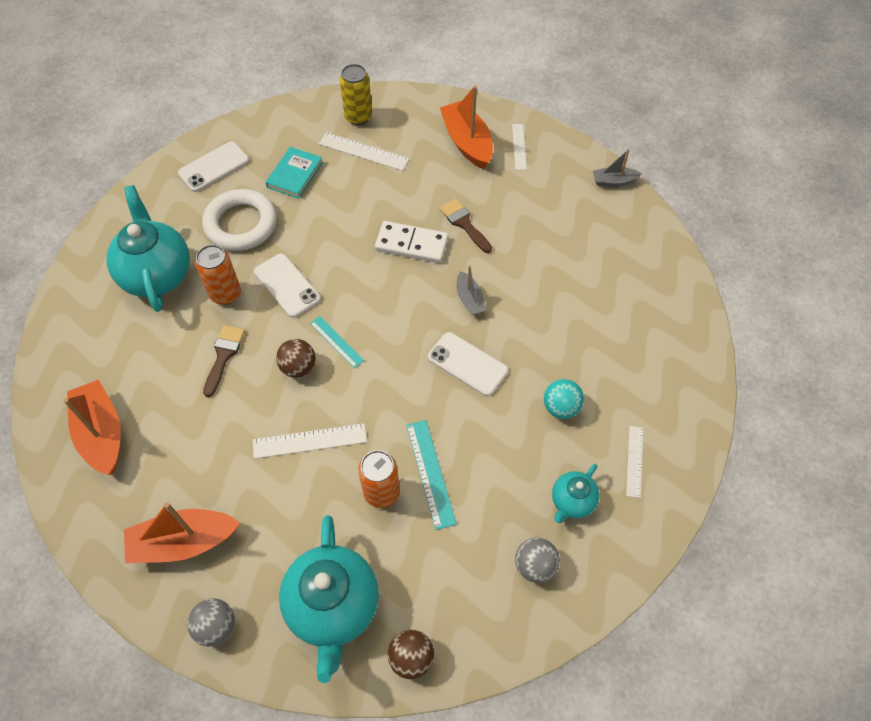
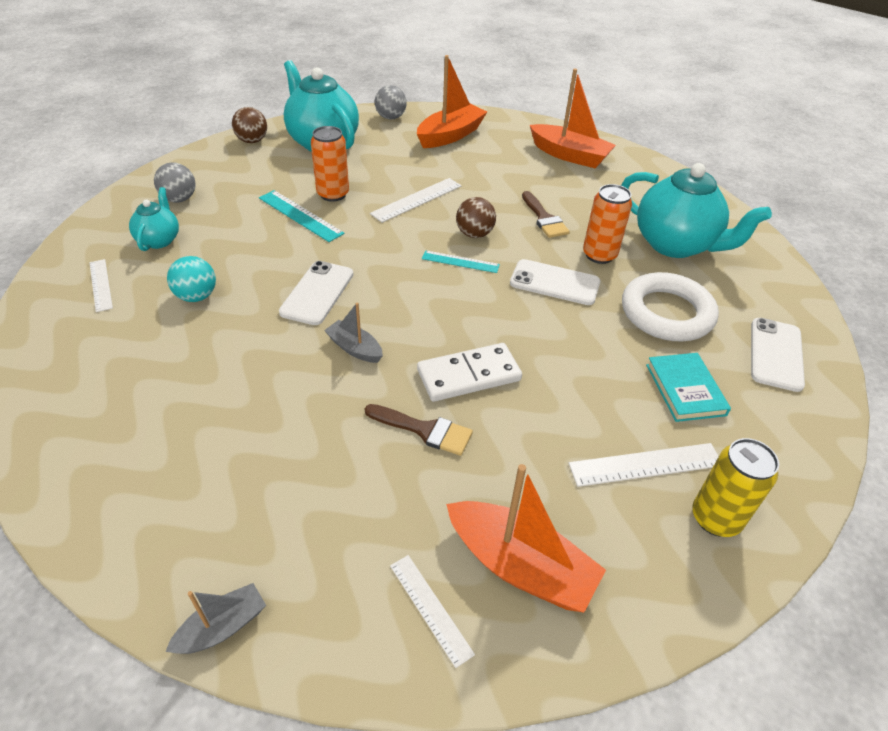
camera: 145 degrees right, 15 degrees down
white phone [428,332,508,396] -> white phone turned 75 degrees counterclockwise [279,261,353,325]

